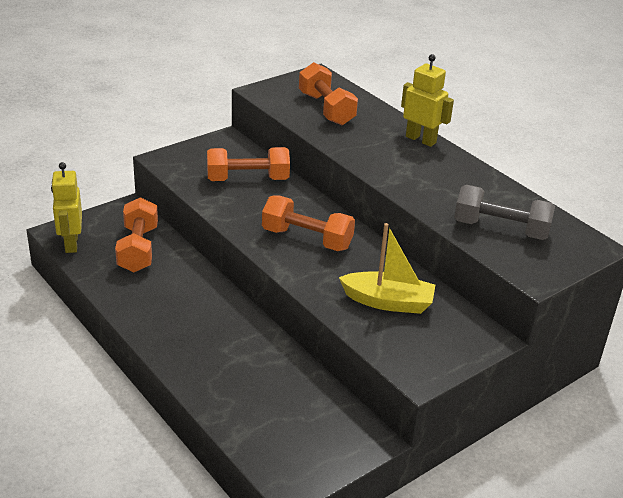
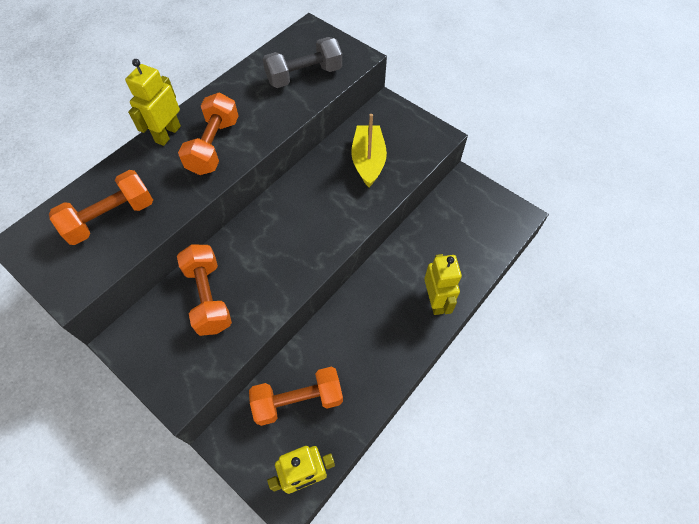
camera: 100 degrees left, 25 degrees up
orange dumbbell [262,196,355,251] -> orange dumbbell moved to [178,92,239,175]
grey dumbbell [454,185,555,240] -> grey dumbbell turned 60 degrees clockwise [263,37,342,88]
none -> yellow robot [424,254,462,315]

